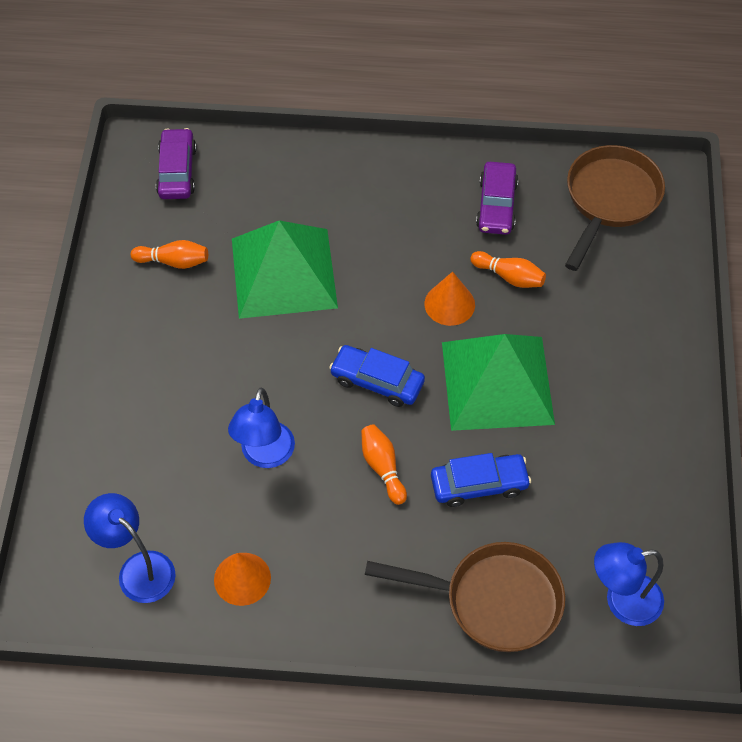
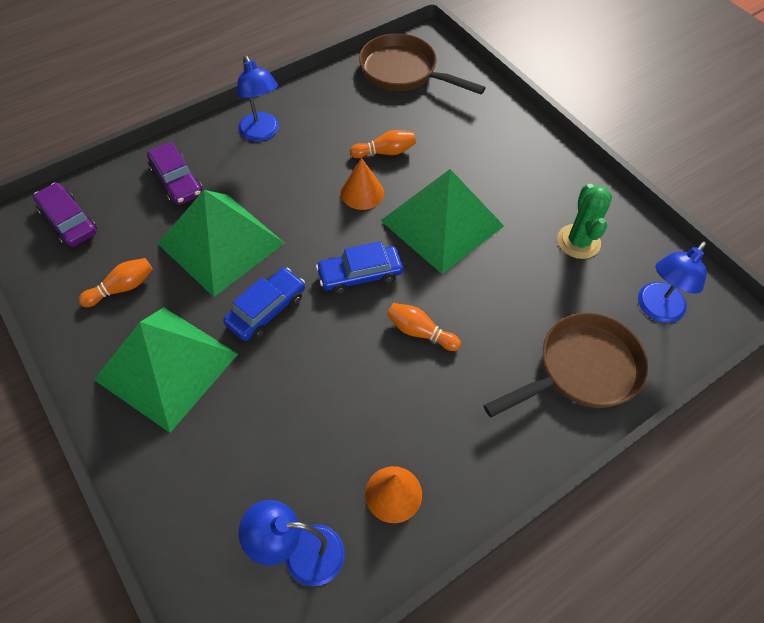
camera: 40 degrees left, 0 degrees up
blue lamp [228,388,295,468] -> blue lamp moved to [237,55,279,141]
blue car [431,453,531,507] -> blue car moved to [223,268,305,341]
purple car [476,162,518,235] -> purple car moved to [147,142,203,205]
brown pan [565,145,665,271] -> brown pan turned 45 degrees counterclockwise [359,33,486,94]
none -> green pyramid [94,307,238,433]
none -> green cactus [557,184,612,259]

